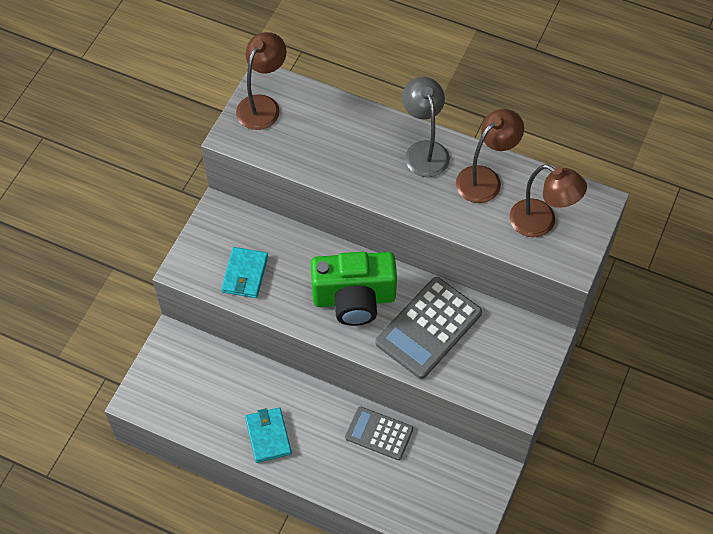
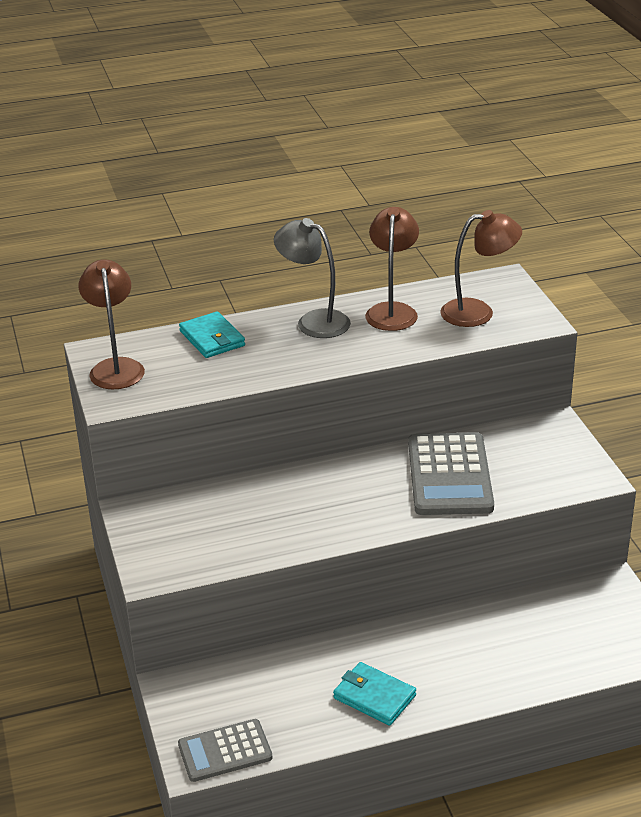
camera: 40 degrees left, 25 degrees down
turquoise wallet [221,247,268,298] -> turquoise wallet moved to [179,311,245,358]
green camera [311,252,397,326] -> none
grey calculator [345,406,413,460] -> grey calculator moved to [178,719,273,782]

